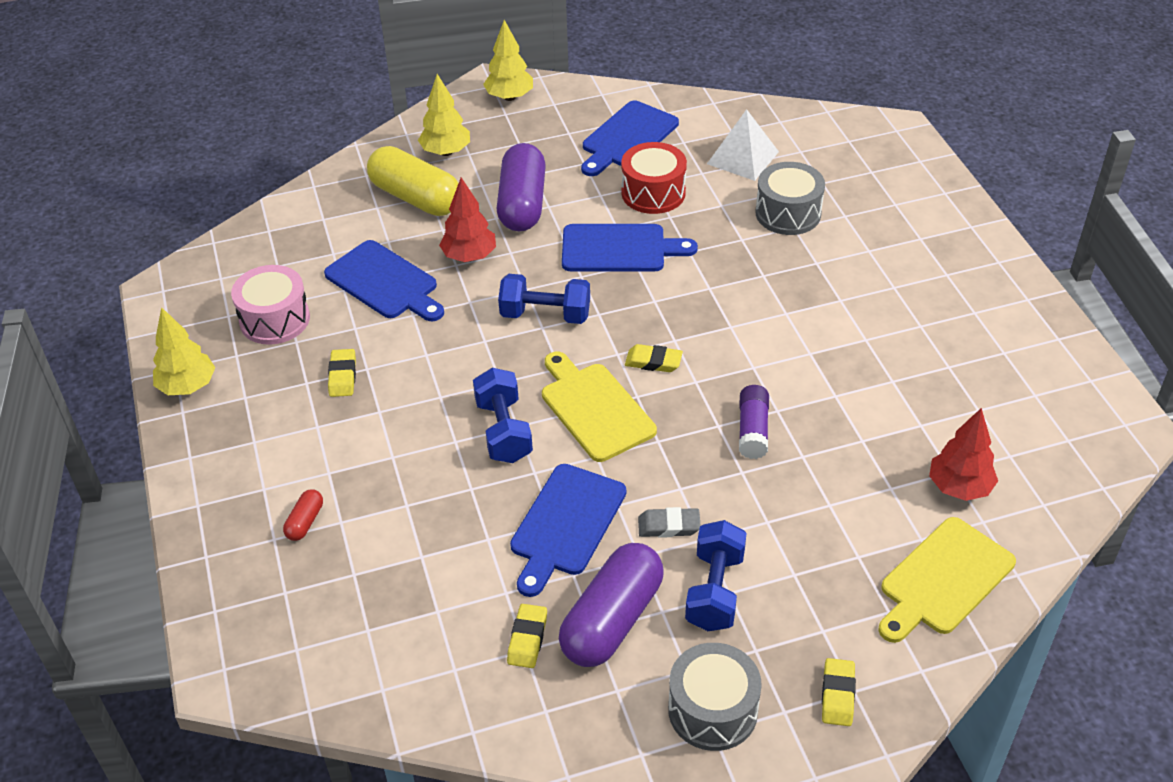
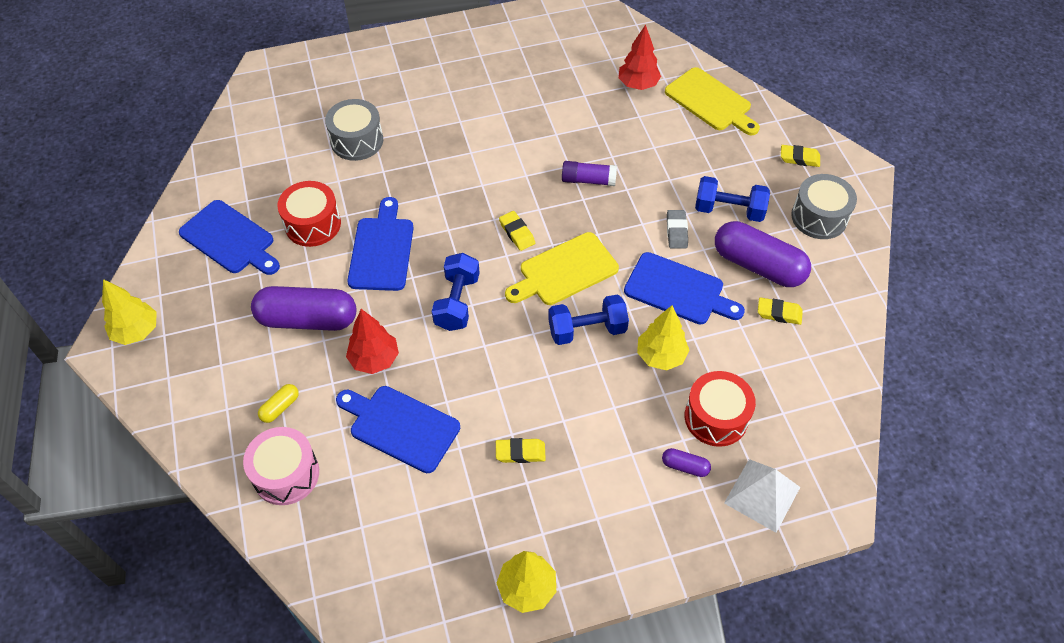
camera: 90 degrees left, 10 degrees up
pink drum [231,265,310,345] -> pink drum moved to [243,427,319,505]
red capsule [283,489,323,541] -> purple capsule [662,448,711,477]
blue cutting board [324,240,444,321] -> blue cutting board turned 105 degrees counterclockwise [336,386,460,473]
yellow capsule [367,146,458,216] -> yellow capsule [258,384,299,423], size x0.43
yellow tree [418,74,470,156] -> yellow tree moved to [637,305,689,371]
yellow eraser [625,344,683,372] -> yellow eraser turned 45 degrees counterclockwise [499,211,535,251]
white pyramid [707,109,779,181] -> white pyramid moved to [724,459,800,533]
none -> red drum [685,371,756,447]

